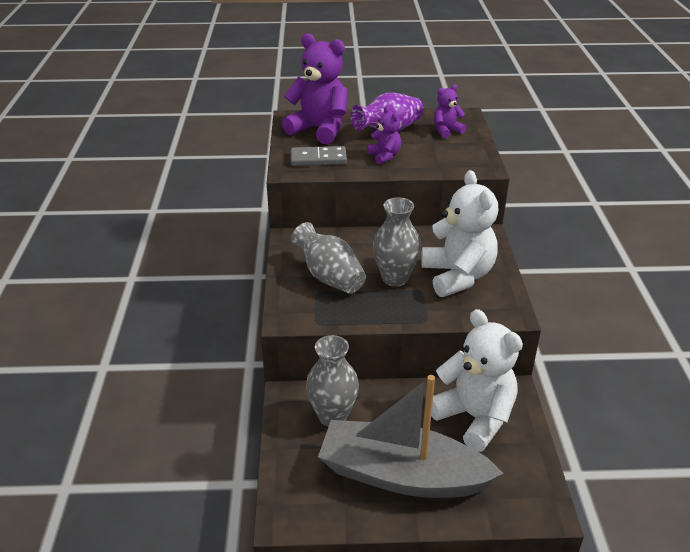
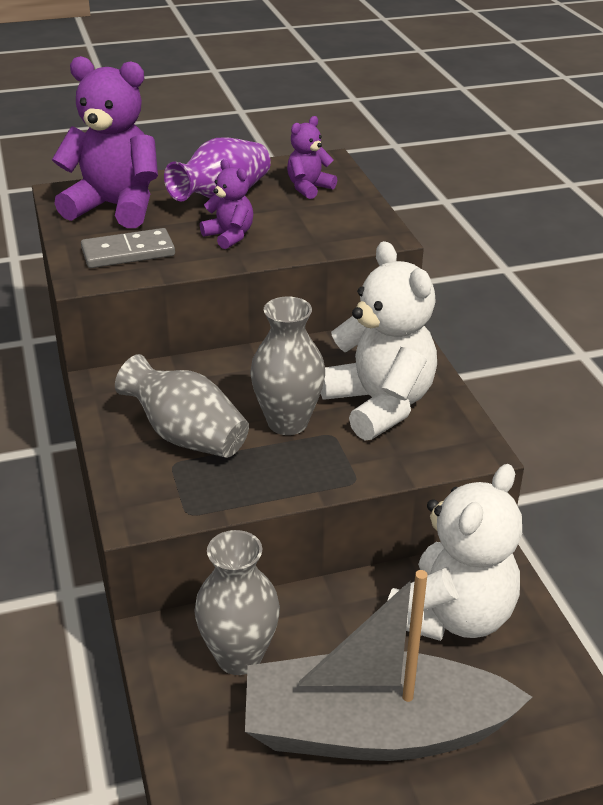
camera: 15 degrees left, 0 degrees up
white teddy bear [431,309,523,452] -> white teddy bear turned 90 degrees clockwise [388,464,522,641]

